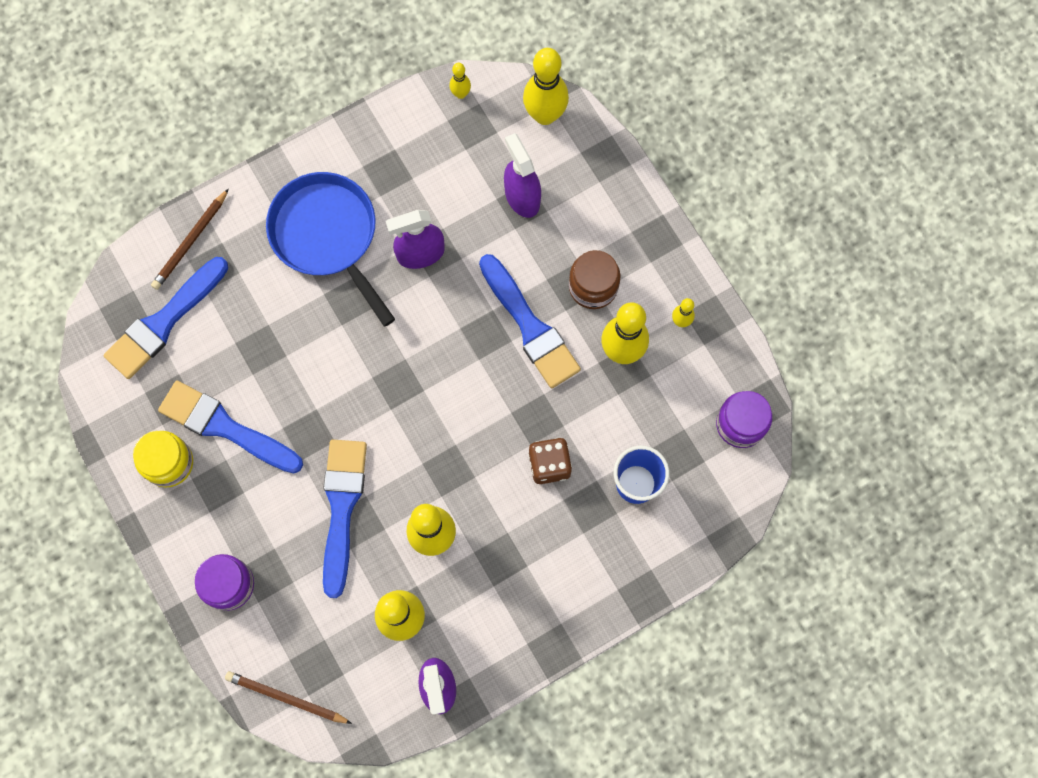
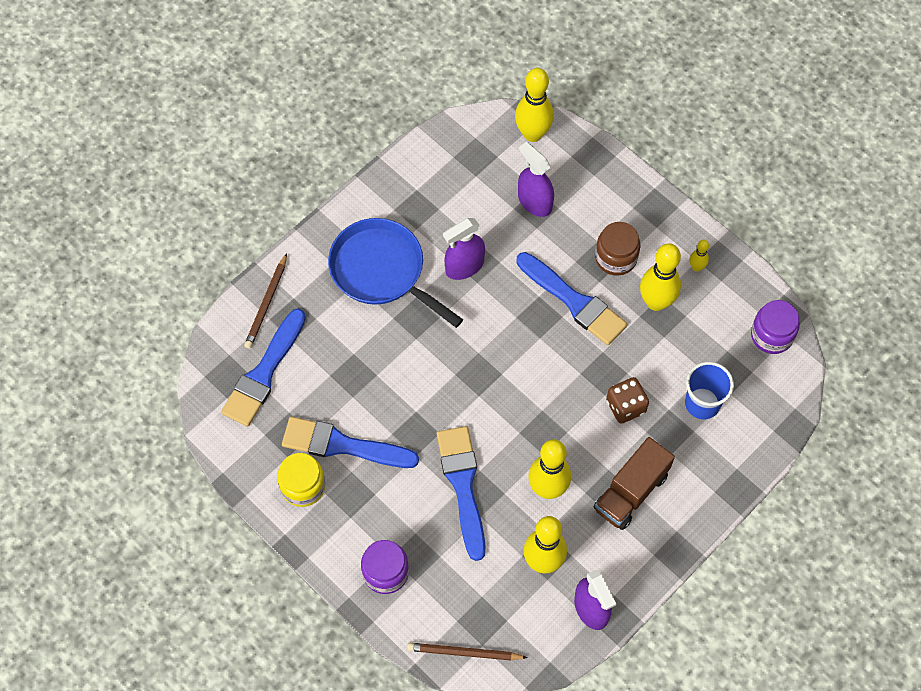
camera: 15 degrees left, 10 degrees down
yellow bowling pin [450,63,471,99] -> none
none -> brown truck [594,437,675,530]

